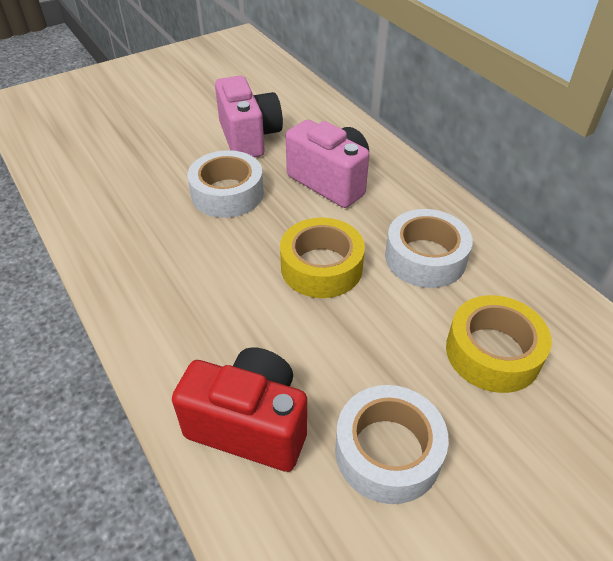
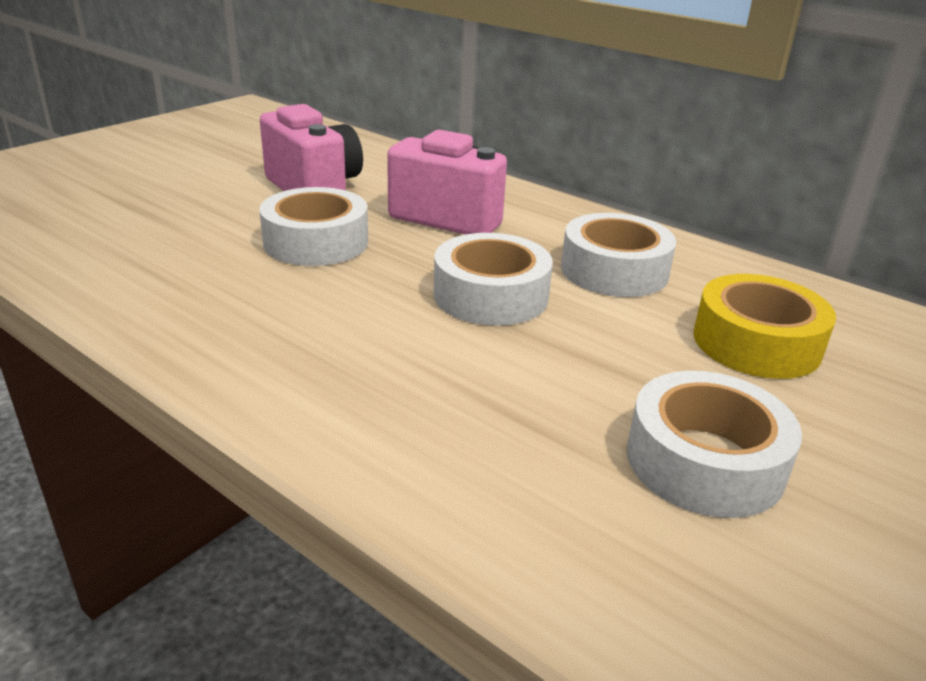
camera: 20 degrees left, 15 degrees down
red camera [172,347,307,472] -> none
yellow tape [280,218,365,298] -> white tape [434,233,553,326]

